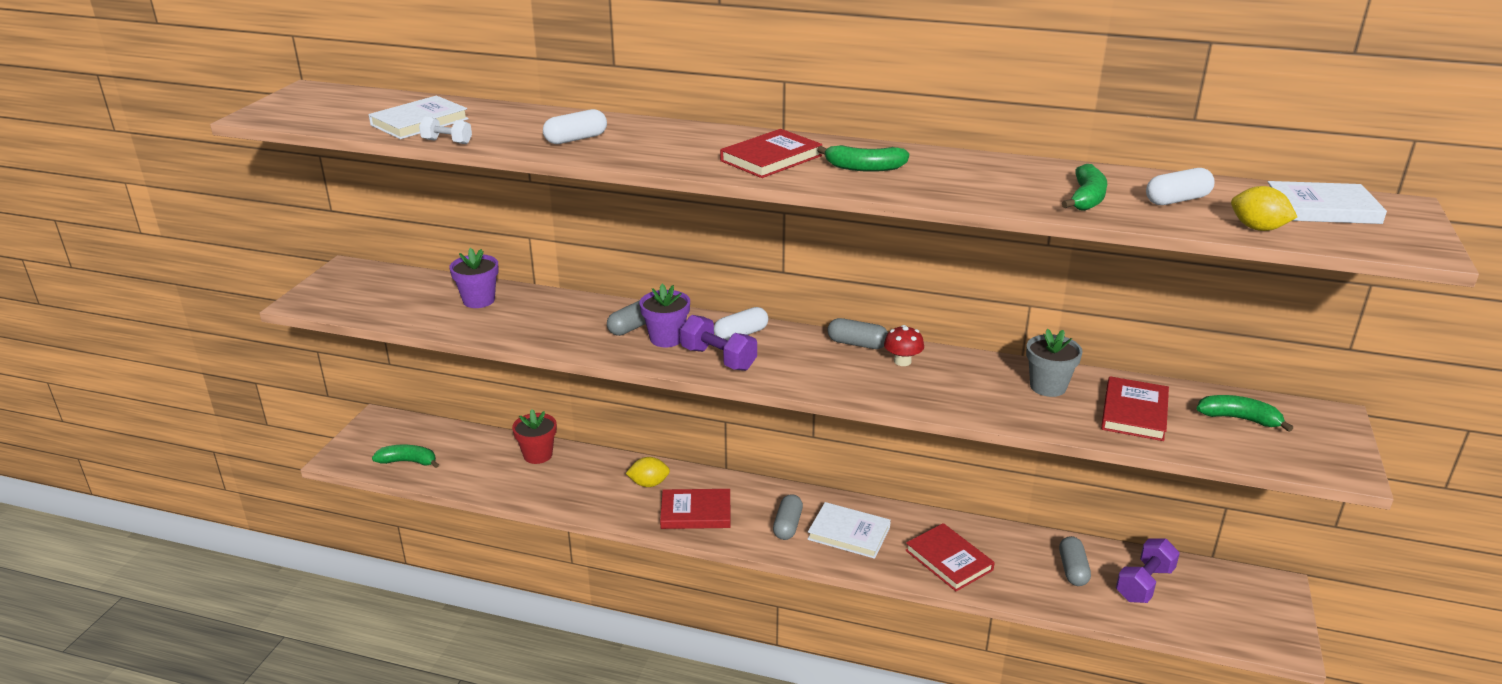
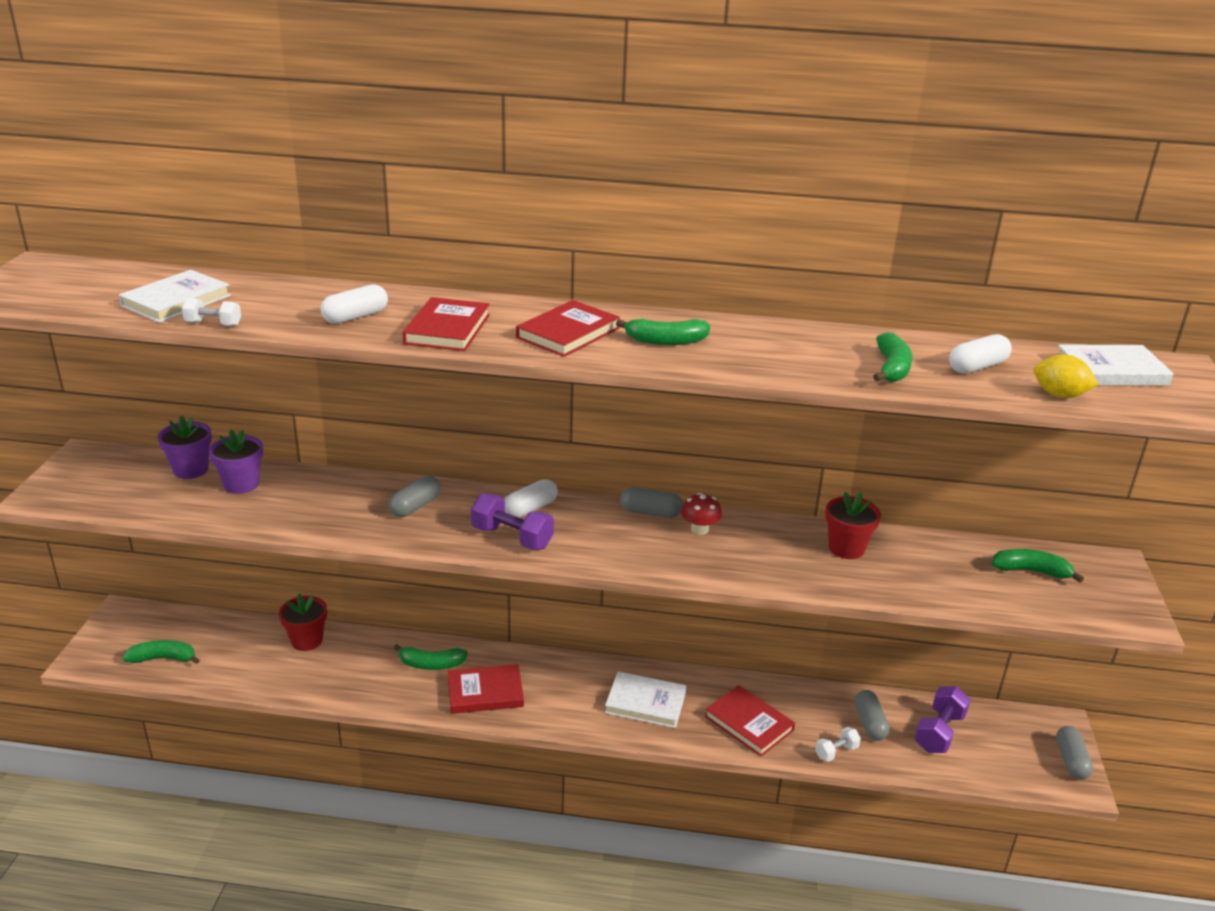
camera: 10 degrees left, 0 degrees up
yellow lemon [626,457,670,487] -> green banana [394,644,468,670]
purple flower pot [639,284,690,347] -> purple flower pot moved to [158,415,212,479]
grey capsule [773,494,803,540] -> grey capsule moved to [1056,726,1093,779]
grey flower pot [1026,329,1083,397] -> red flower pot [825,492,881,559]
red book [1101,376,1169,441] -> red book moved to [403,297,490,351]
none -> white dumbbell [815,727,861,762]

